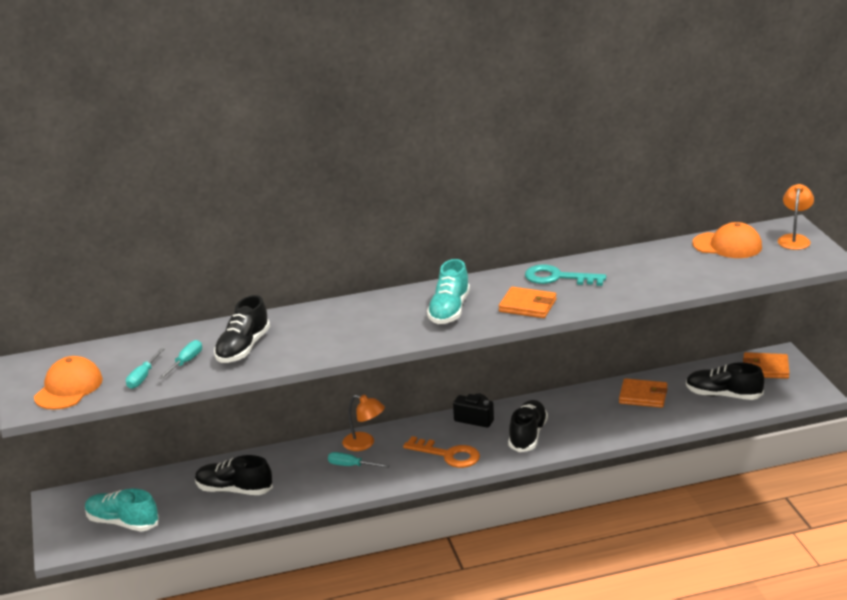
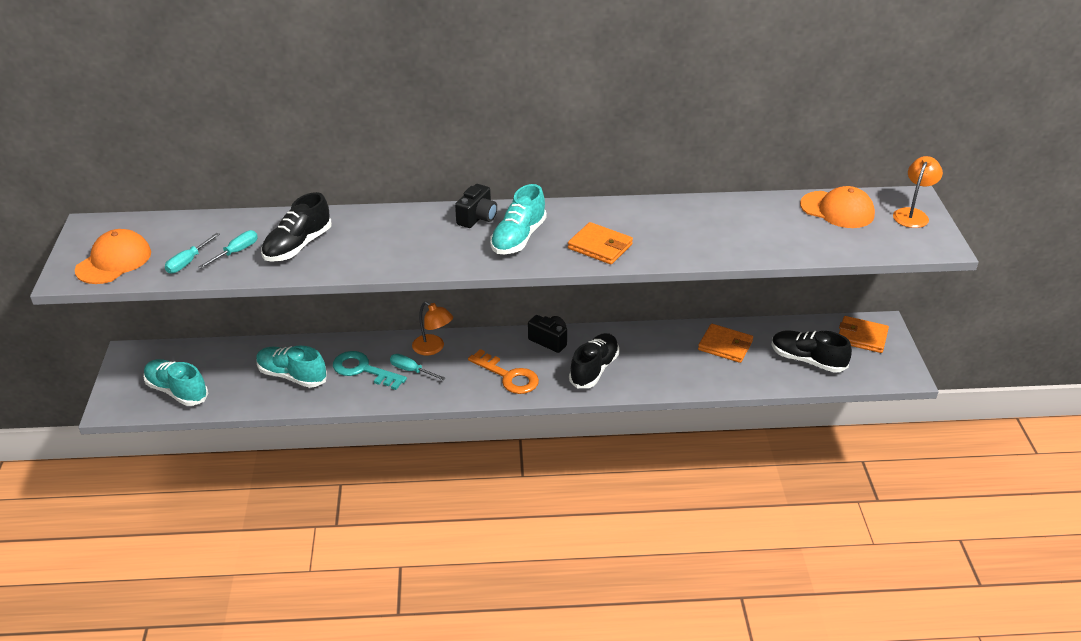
camera: 10 degrees right, 10 degrees up
black shoe [195,455,273,495] -> turquoise shoe [256,346,327,388]
turquoise key [525,264,607,286] -> turquoise key moved to [333,351,407,390]
none -> black camera [455,184,497,228]

